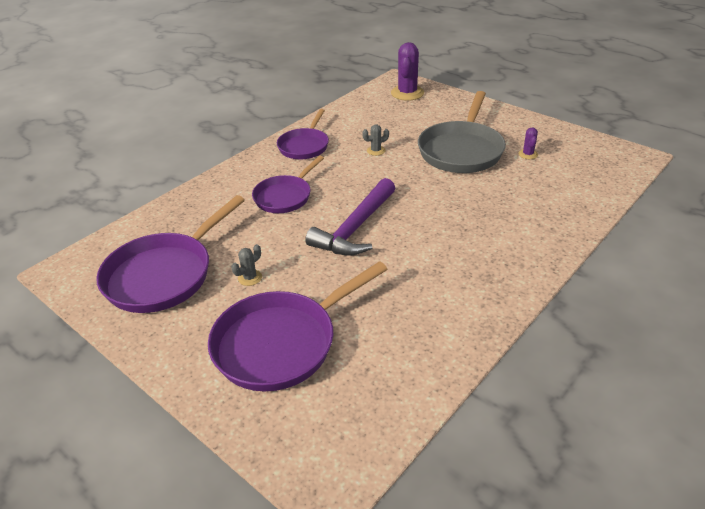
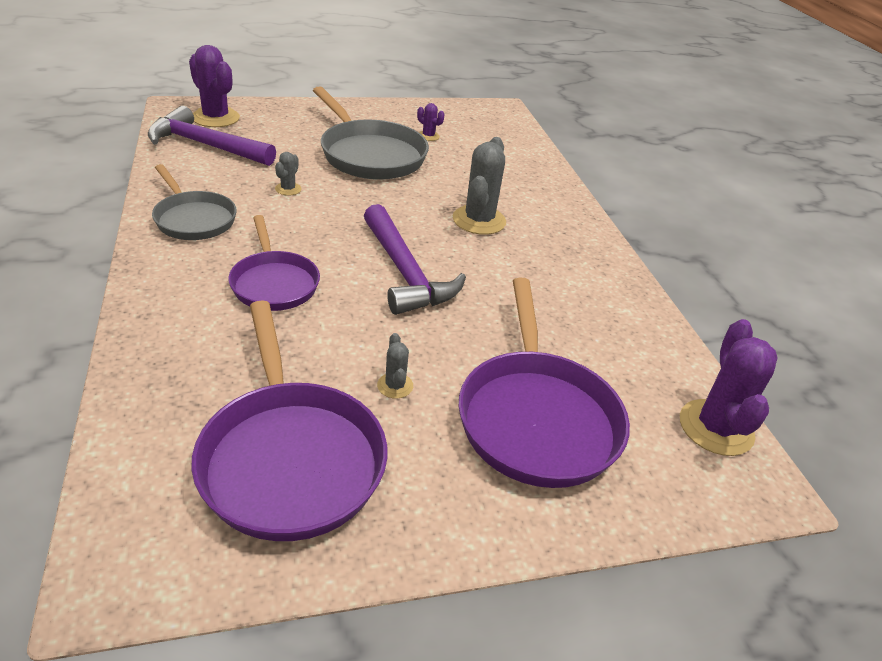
camera: 60 degrees left, 0 degrees up
purple pan [277,109,329,159] -> grey pan [152,164,237,240]
none -> purple hammer [148,106,276,166]
none -> grey cactus [453,137,506,235]
none -> purple cactus [680,319,778,456]

